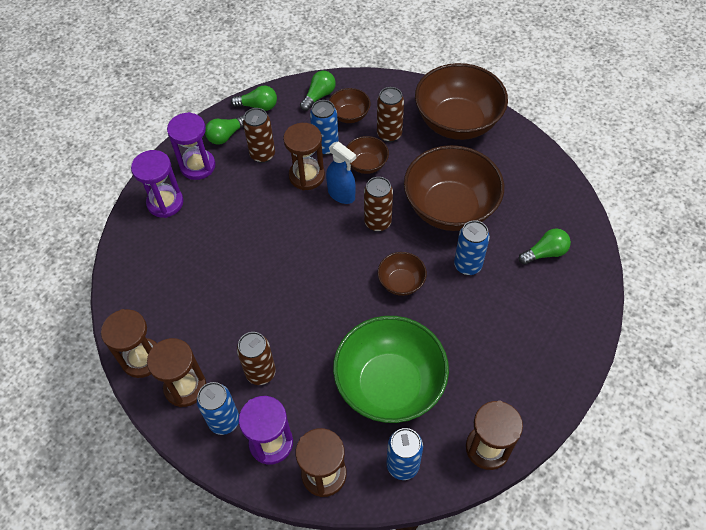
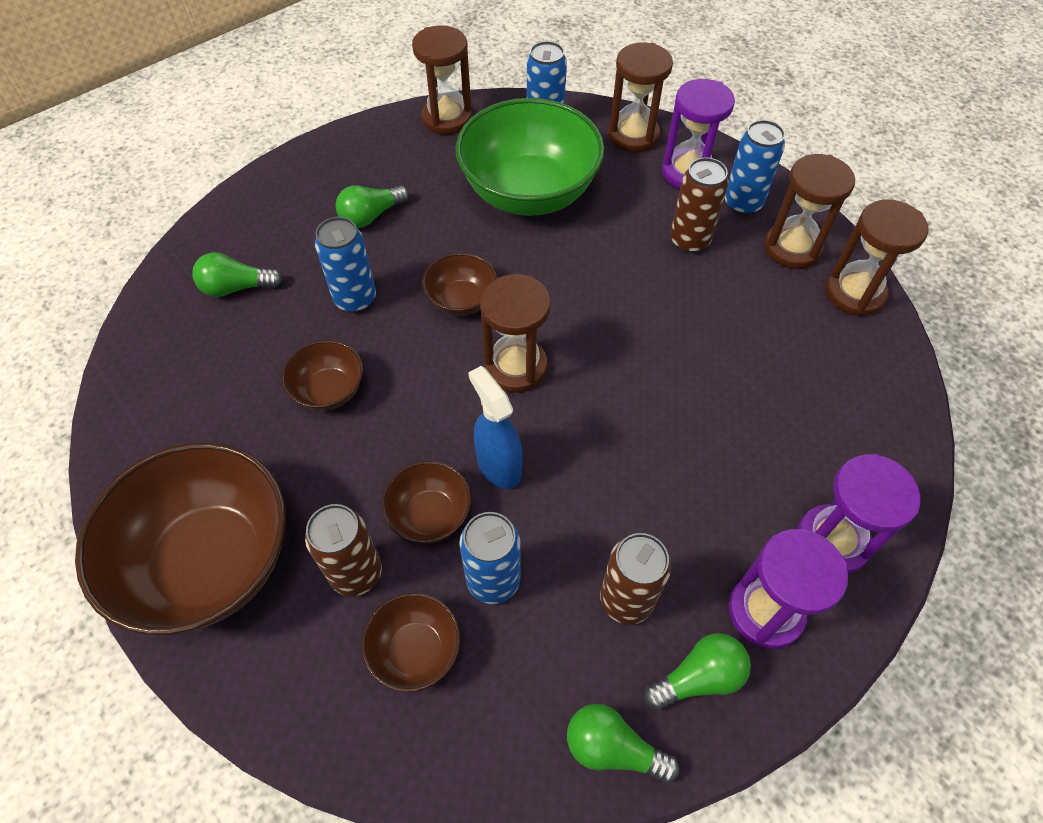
camera: 165 degrees left, 0 degrees up
brown hourglass [283,123,325,190] -> brown hourglass moved to [480,274,551,393]
green light bulb [300,70,336,111] -> green light bulb moved to [336,185,409,228]
brown can [364,177,393,232] -> none
brown bowl [404,145,504,231] -> brown bowl [282,340,363,411], size x0.47

